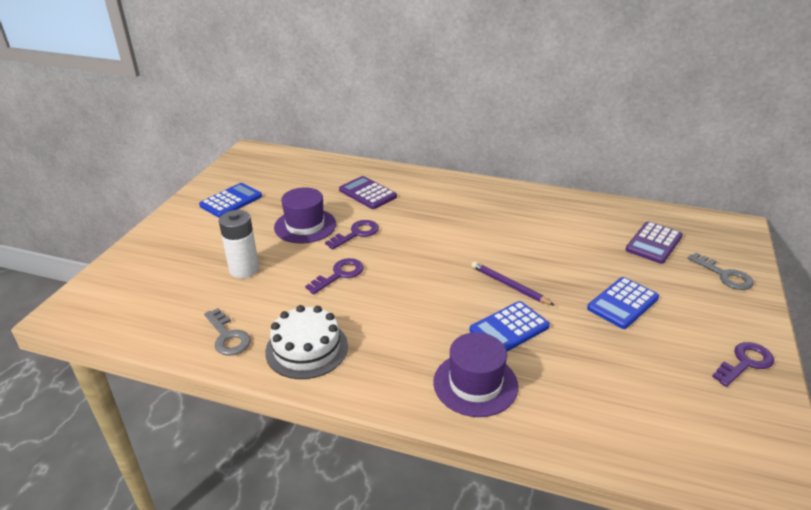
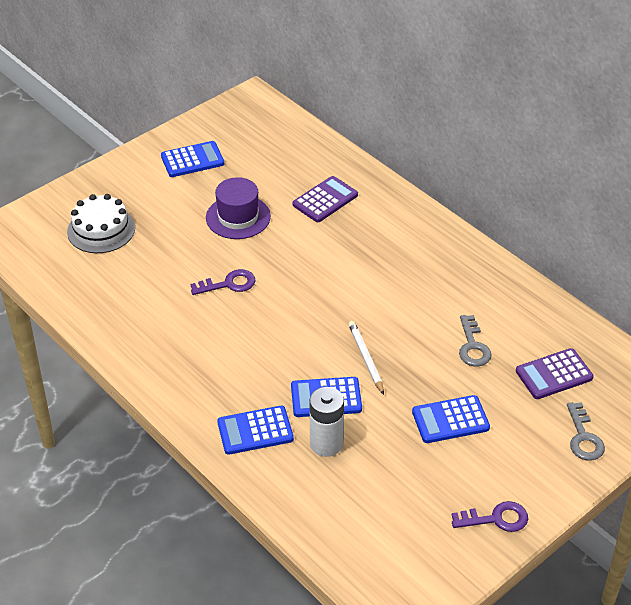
camera: 30 degrees right, 10 degrees up
grey key [204,308,251,356] -> grey key moved to [459,315,492,366]
white battery [219,210,259,278] -> white battery moved to [310,387,344,457]
white cake [265,305,348,379] -> white cake moved to [67,194,135,253]
purple key [325,220,379,250] -> none
purple calculator [339,176,397,209] -> purple calculator turned 60 degrees clockwise [293,176,358,222]
purple hat [433,332,519,417] -> blue calculator [217,406,294,455]
purple pencil [471,261,555,306] -> white pencil [348,321,384,395]

